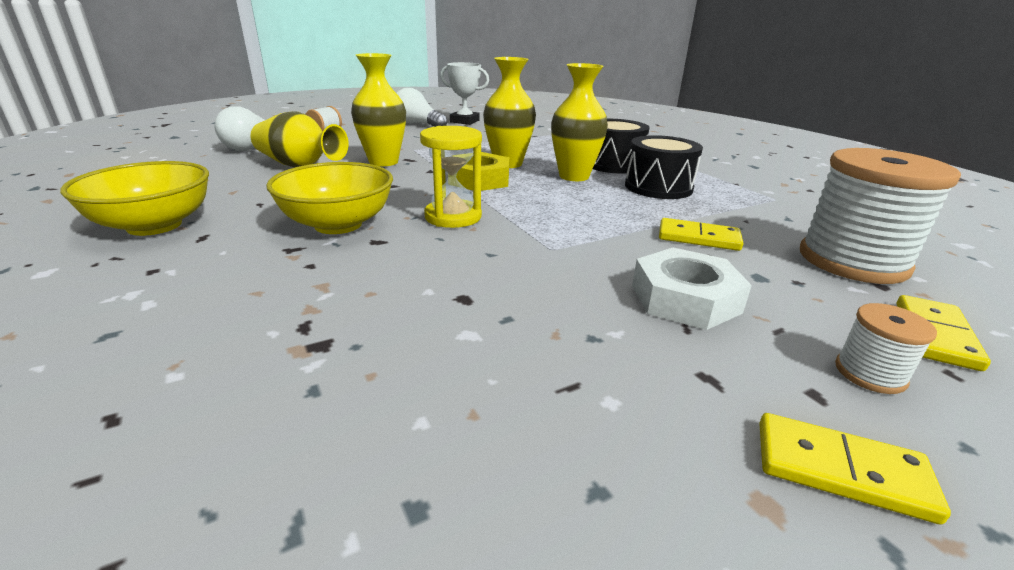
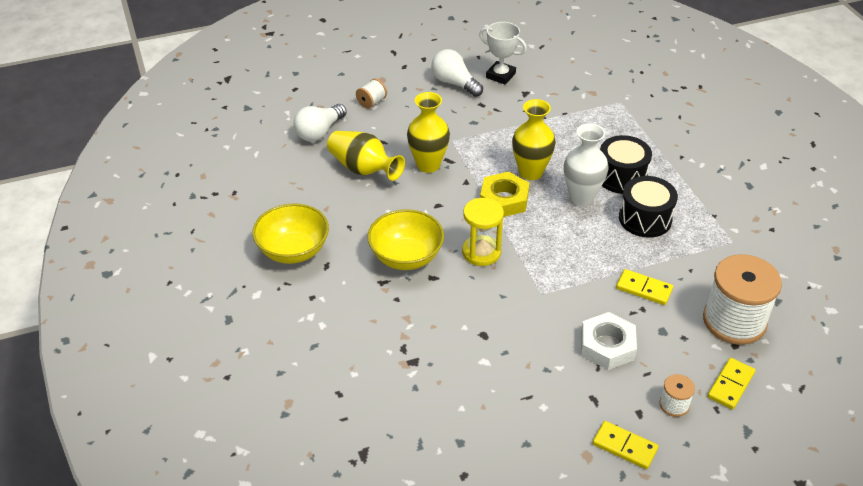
camera: 10 degrees right, 15 degrees up
yellow vase [551,63,608,181] -> white vase [564,123,609,206]

